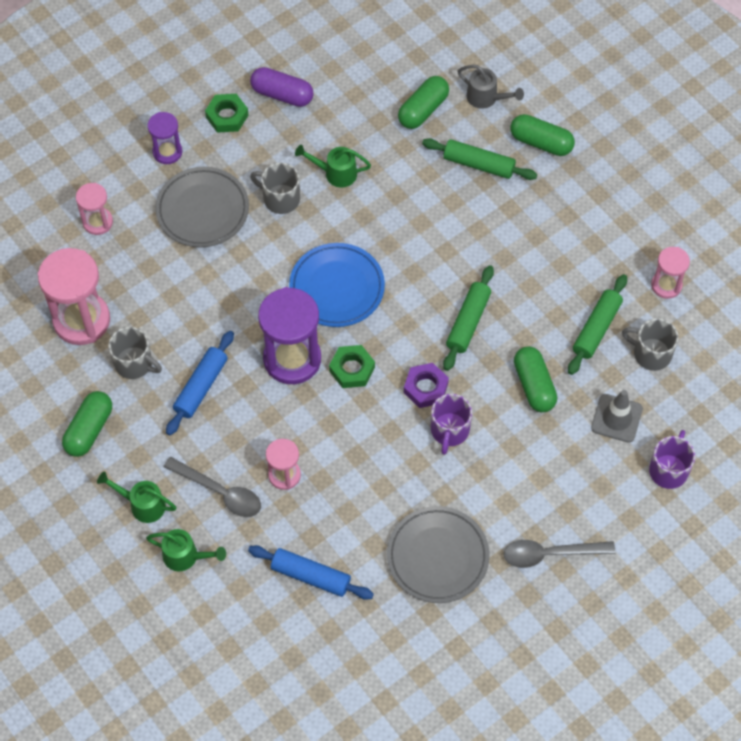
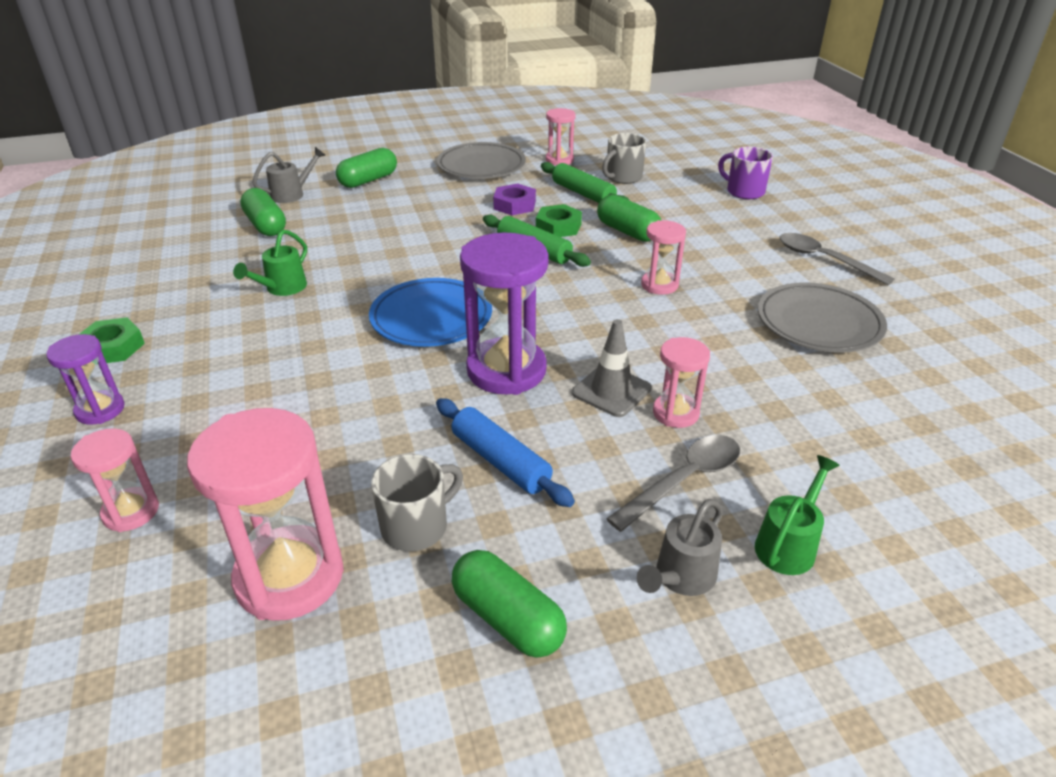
camera: 70 degrees left, 25 degrees down
green watering can [97,472,177,523] -> grey watering can [637,499,723,596]
grey plate [155,167,249,247] -> grey plate moved to [437,142,526,179]
blue rolling pin [248,545,374,600] -> none
purple capsule [250,67,313,107] -> none
grey mug [250,163,300,214] -> none
green nut [329,345,375,388] -> green nut moved to [536,204,582,237]
purple nut [404,363,449,408] -> purple nut moved to [493,183,536,215]
green rolling pin [422,138,537,180] -> none
purple mug [431,394,472,455] -> pink hourglass [641,220,686,295]
grey spoon [504,540,615,568] -> grey spoon turned 120 degrees clockwise [780,233,895,285]
green capsule [514,346,557,412] -> green capsule turned 45 degrees clockwise [597,195,661,242]
grey traffic cone [591,390,643,443] -> grey traffic cone moved to [572,319,651,417]

